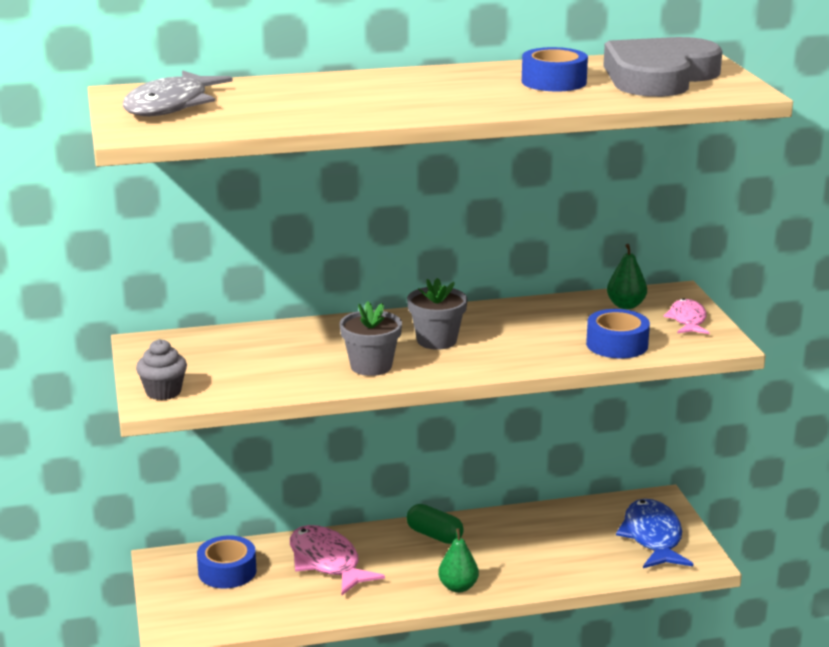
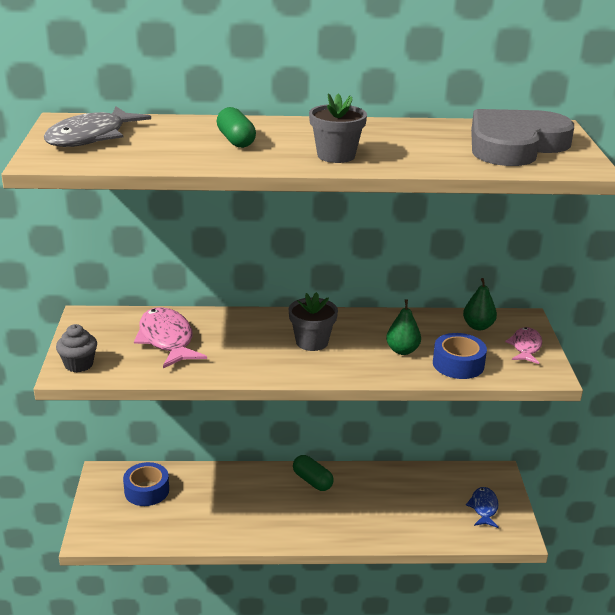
camera: 10 degrees right, 5 degrees up
pink fish [290,525,385,595] -> pink fish moved to [134,307,207,368]
grey flower pot [340,301,402,376] -> grey flower pot moved to [309,93,367,163]
green pear [438,528,479,593] -> green pear moved to [386,300,421,355]
blue tape [522,47,588,91] -> none
blue fish [616,499,693,568] -> blue fish [466,487,499,528], size x0.60
none -> green capsule [217,107,256,148]

